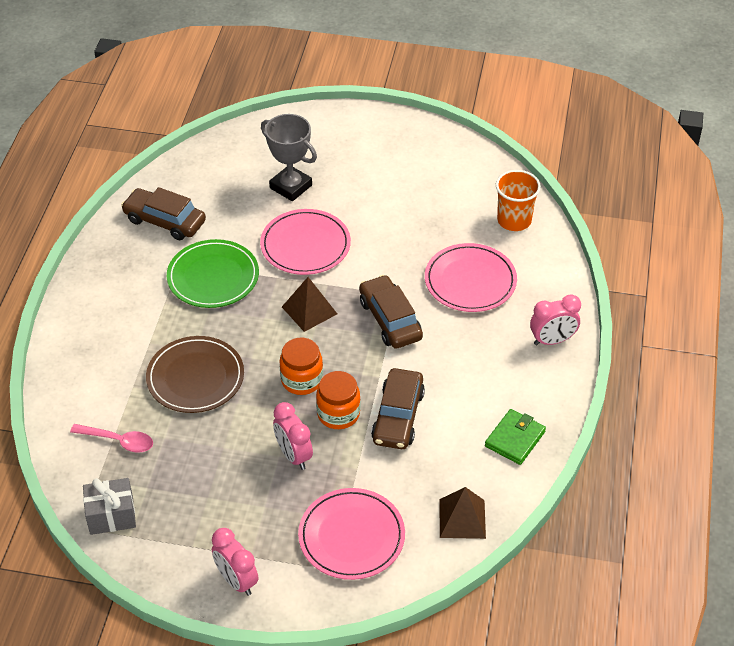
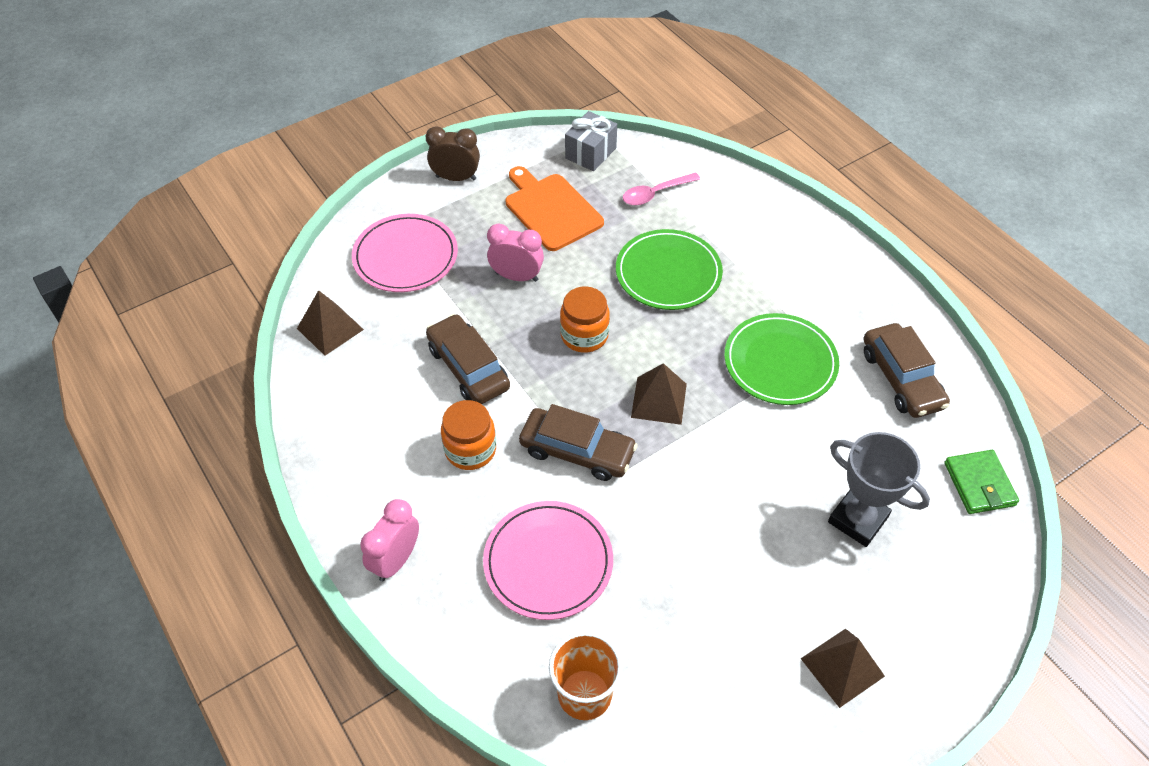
camera: 135 degrees right, 5 degrees up
brown car [121,187,206,240] -> brown car turned 90 degrees clockwise [864,323,950,418]
brown plate [146,336,244,413] -> green plate [616,229,723,310]
pink clock [212,528,259,596] -> brown clock [426,126,480,181]
pink plate [260,209,351,275] -> none
grey trophy [261,114,317,201] -> grey trophy turned 45 degrees clockwise [828,432,930,547]
orange jar [316,371,360,429] -> orange jar moved to [441,400,496,470]
green wallet [485,409,546,465] -> green wallet moved to [944,450,1019,514]
none -> orange cutting board [506,166,604,251]
none -> brown pyramid [800,628,885,708]

